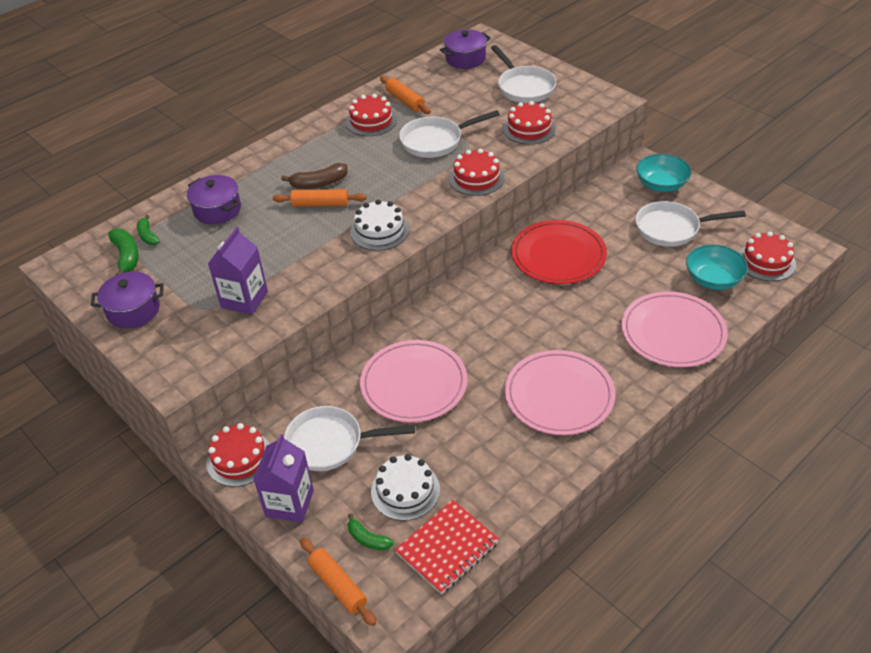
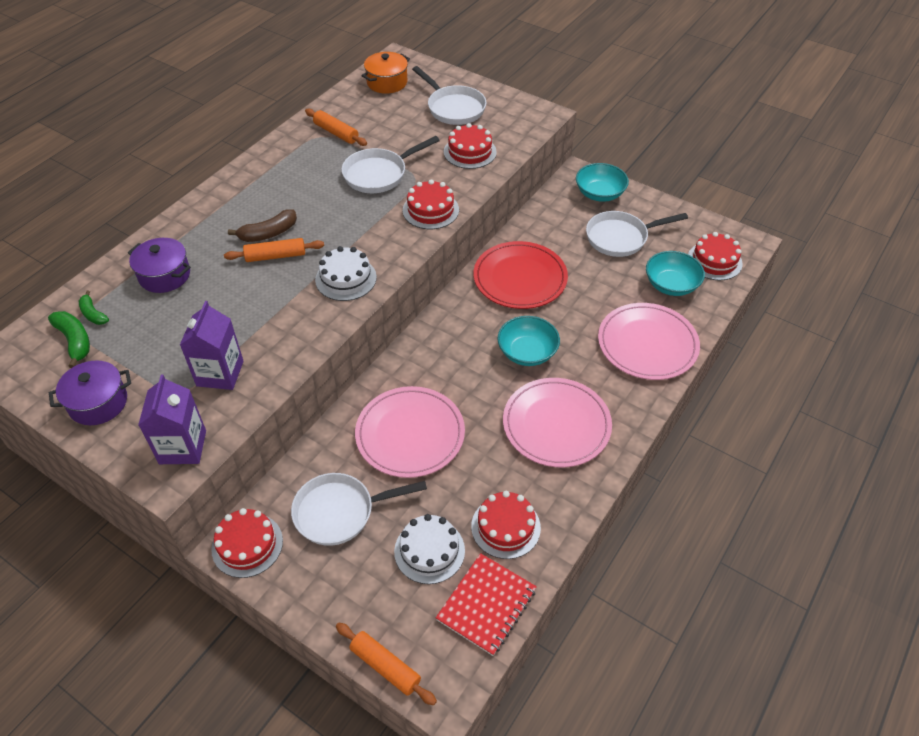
camera: 15 degrees left, 5 degrees up
purple carton [253,434,314,523] -> purple carton moved to [138,374,206,464]
red cake [346,94,397,136] -> red cake moved to [471,491,541,559]
green banana [348,513,394,551] -> none
purple pot [440,30,491,69] -> orange pot [362,52,410,94]
none -> turquoise bowl [498,316,560,366]

